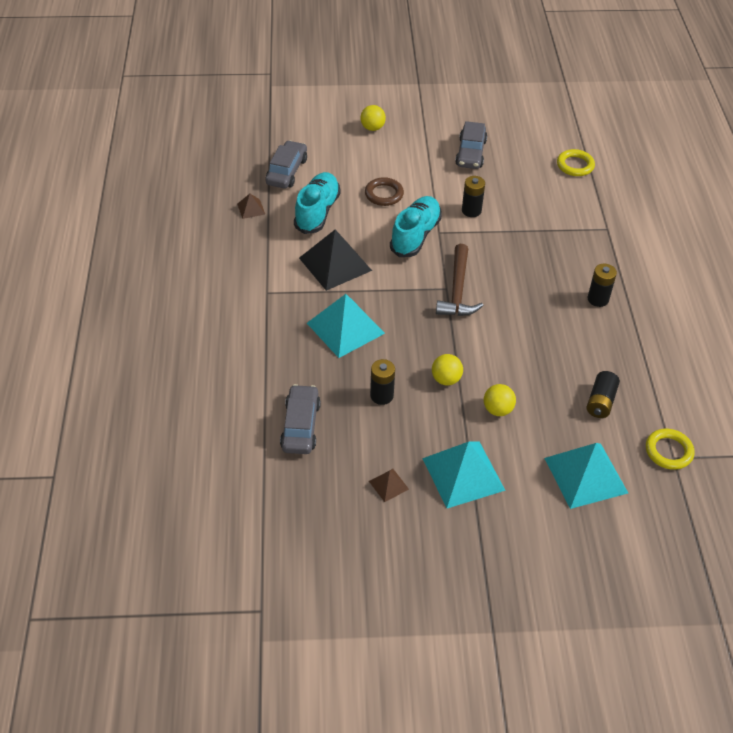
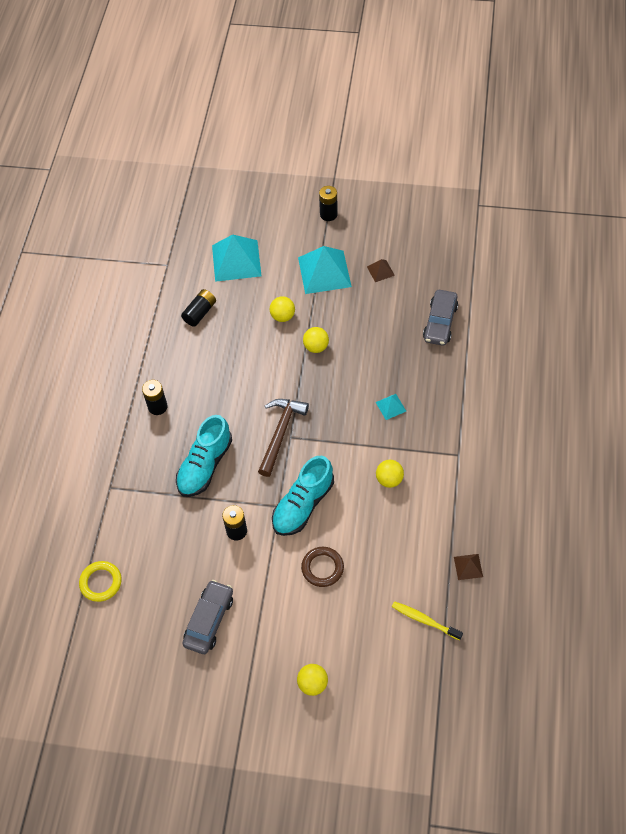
camera: 165 degrees left, 10 degrees up
grey car [266,140,307,188] -> yellow toothbrush [392,601,463,640]
turquoise shoe [294,172,341,234] -> turquoise shoe moved to [176,415,232,497]
black pyramid [299,230,372,291] -> yellow ball [376,460,404,488]
turquoise pyramid [307,294,385,358] -> turquoise pyramid [376,394,406,420], size x0.46
black battery [370,359,395,405] -> black battery moved to [319,186,338,221]
yellow ring [646,429,694,470] -> none

